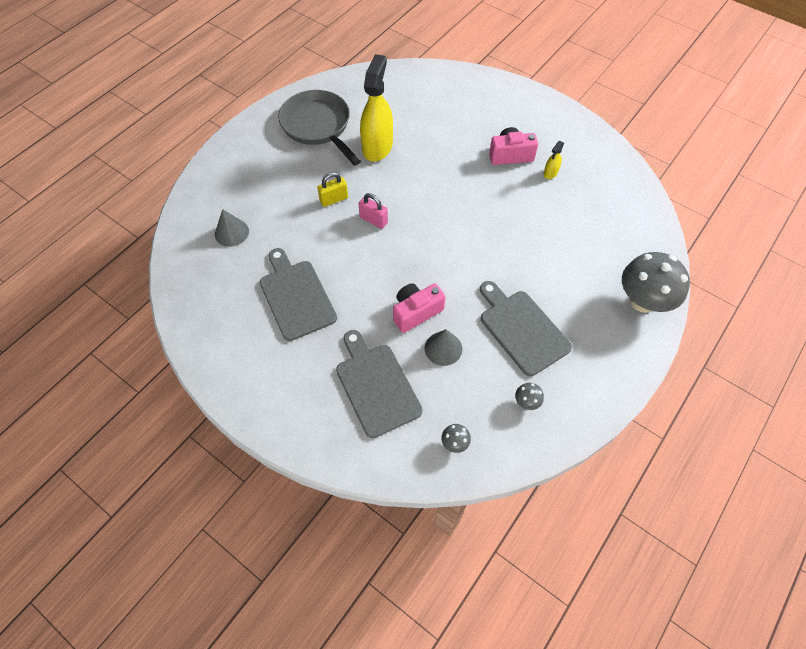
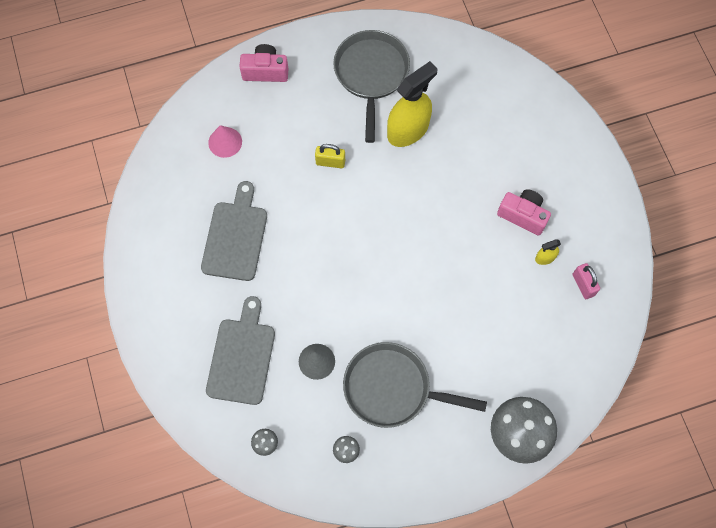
camera: 35 degrees right, 10 degrees up
grey cone [215,209,249,247] -> pink cone [208,125,242,158]
pink padlock [359,193,388,229] -> pink padlock moved to [573,263,600,299]
pink camera [393,283,446,333] -> pink camera moved to [239,44,288,82]
grey cutting board [480,281,572,376] -> grey pan [343,342,487,428]

